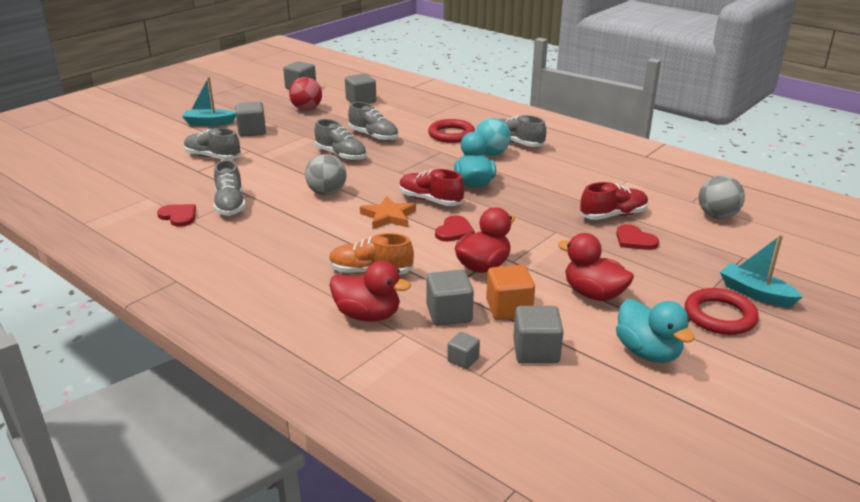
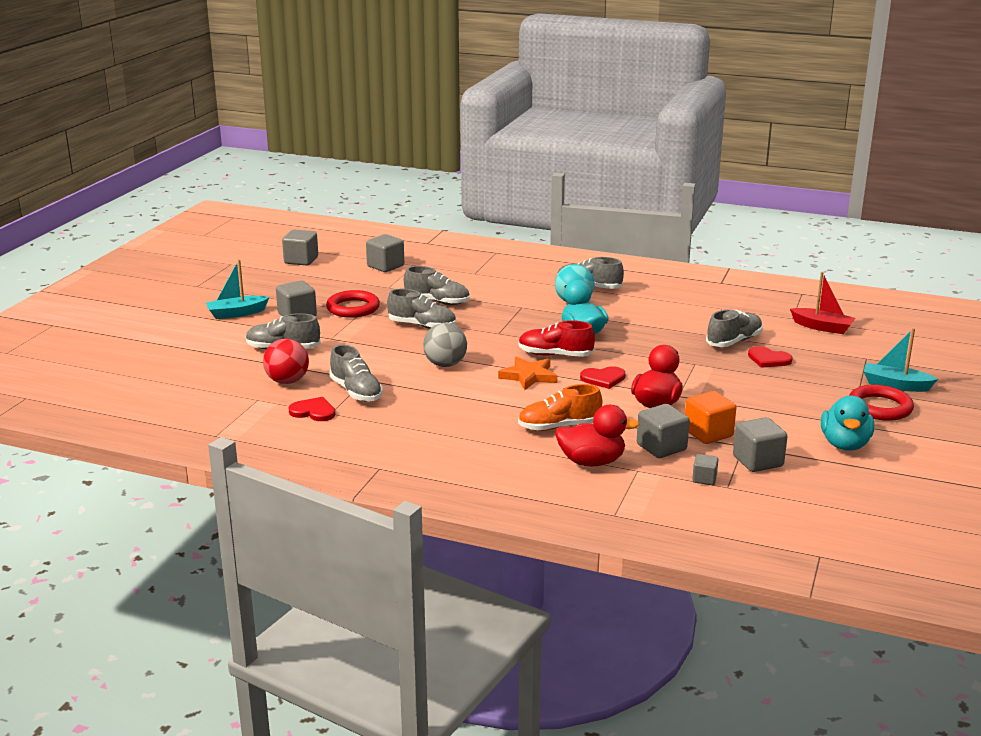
camera: 20 degrees left, 5 degrees down
red ball [289,77,322,111] -> red ball moved to [263,339,309,384]
red ring [428,119,475,143] -> red ring moved to [326,290,380,318]
red heart [435,215,475,242] -> red heart turned 75 degrees clockwise [580,366,626,389]
red duck [558,233,634,301] -> none
red shoe [580,182,649,220] -> grey shoe [706,310,763,347]
turquoise duck [616,299,695,363] -> turquoise duck turned 60 degrees clockwise [821,396,874,451]
grey ball [699,175,745,219] -> red boat [790,272,855,334]

